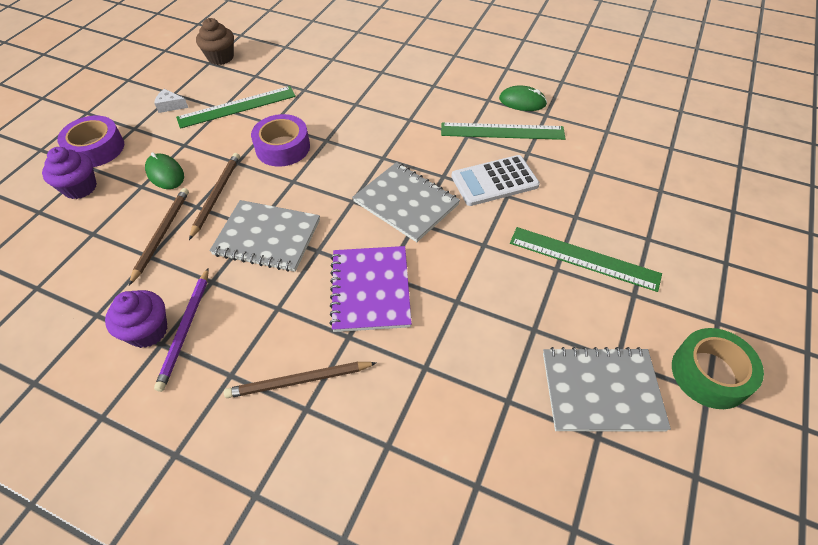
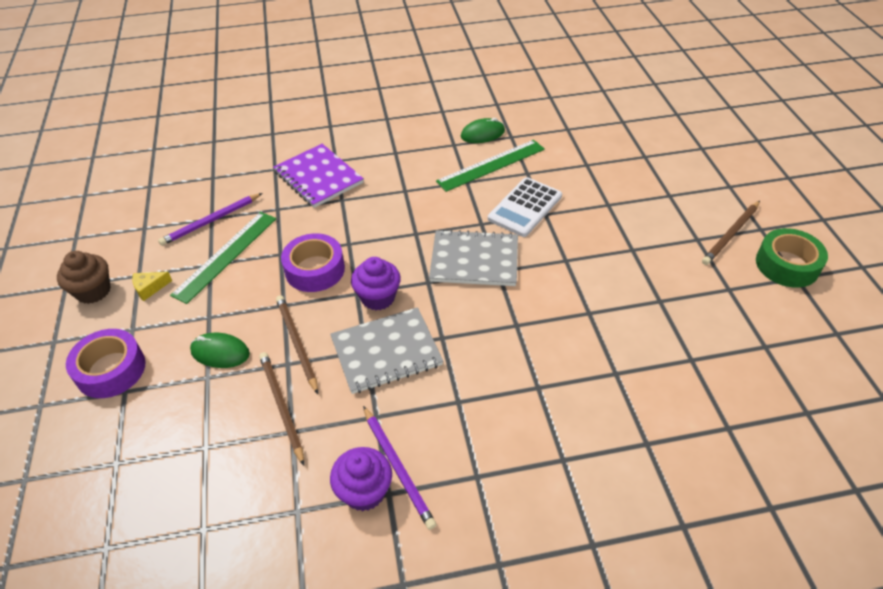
camera: 35 degrees left, 5 degrees down
purple cupcake [42,147,97,199] -> purple cupcake moved to [351,257,401,310]
white cheese [154,89,188,113] -> yellow cheese [132,272,172,301]
brown cupcake [196,18,234,65] -> brown cupcake moved to [57,251,111,304]
brown pencil [224,362,376,398] -> brown pencil moved to [702,201,760,265]
purple notebook [329,246,412,332] -> purple notebook moved to [273,144,364,208]
green ruler [510,227,662,292] -> none
grey notebook [543,347,671,431] -> none
none -> purple pencil [158,193,262,246]

